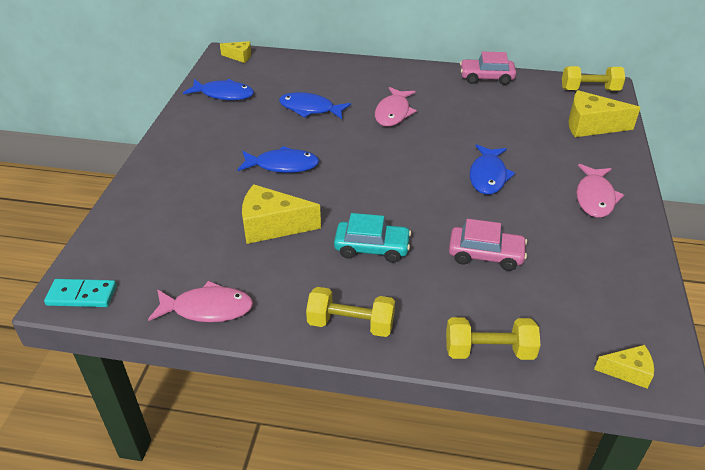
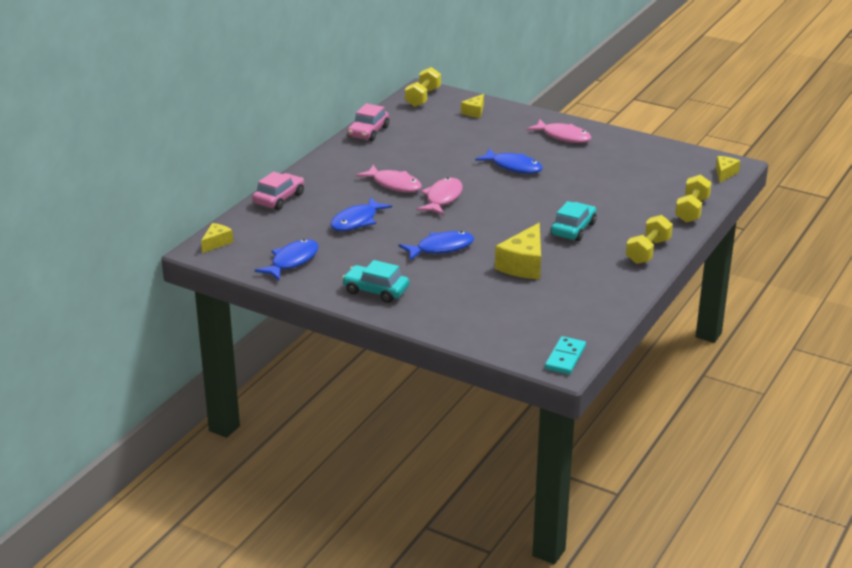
camera: 70 degrees left, 10 degrees down
pink fish [148,281,253,322] -> pink fish moved to [417,177,463,215]
blue fish [238,146,319,173] -> blue fish turned 45 degrees clockwise [399,231,474,261]
pink car [449,219,527,271] -> pink car moved to [252,172,304,210]
yellow cheese [568,90,641,137] -> yellow cheese [461,94,484,118], size x0.55
none -> turquoise car [342,260,409,303]

